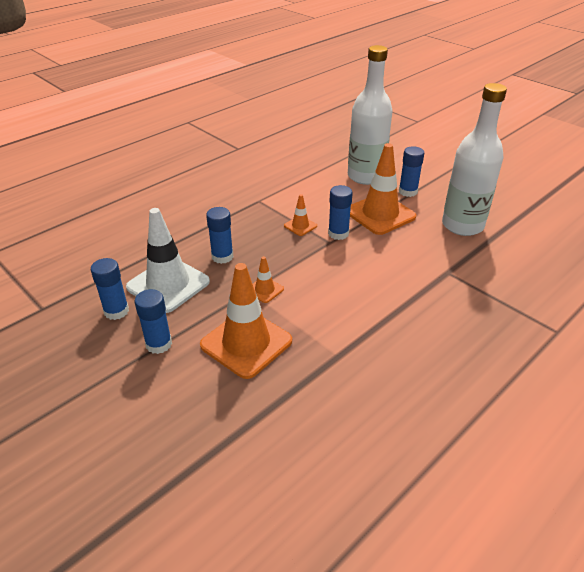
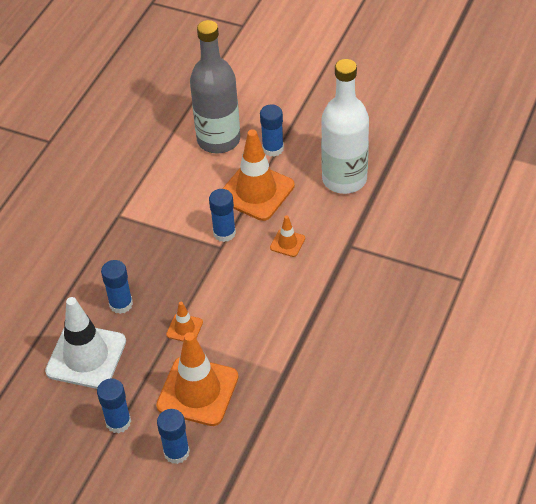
camera: 20 degrees left, 10 degrees up
blue glue stick [91,258,129,320] -> blue glue stick moved to [157,409,190,464]
orange traffic cone [284,194,317,236] -> orange traffic cone moved to [270,216,305,257]
white bottle [348,45,392,185] -> grey bottle [190,20,240,153]

